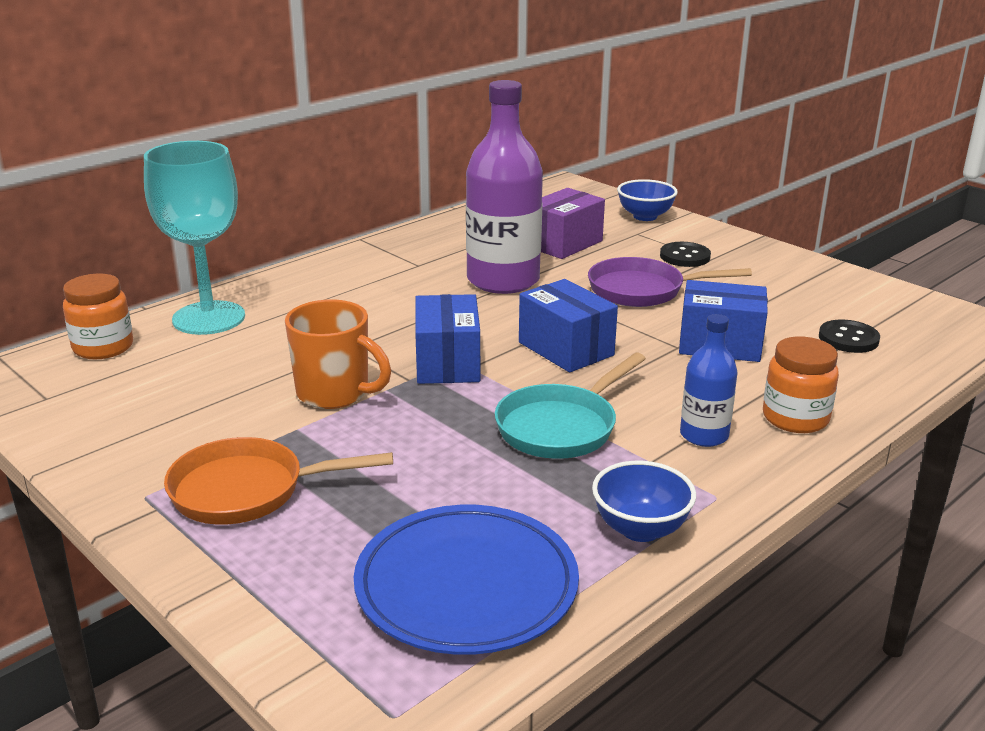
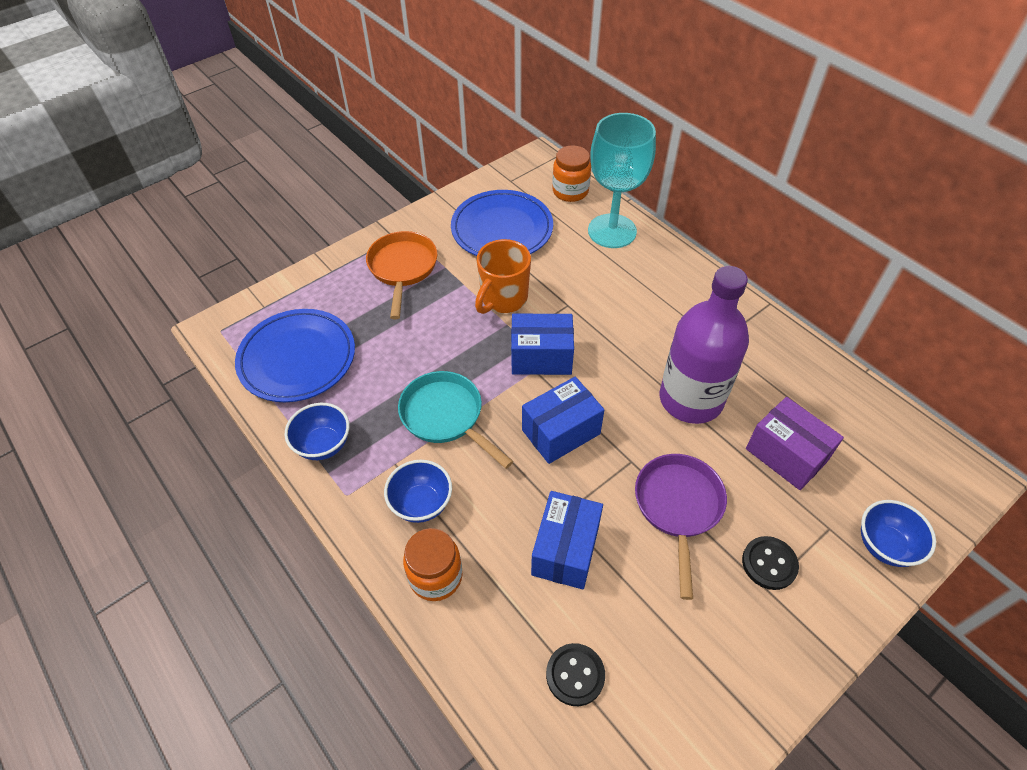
camera: 95 degrees right, 25 degrees up
blue bottle [680,314,738,447] -> blue bowl [384,460,452,523]
none -> blue plate [451,190,553,256]

